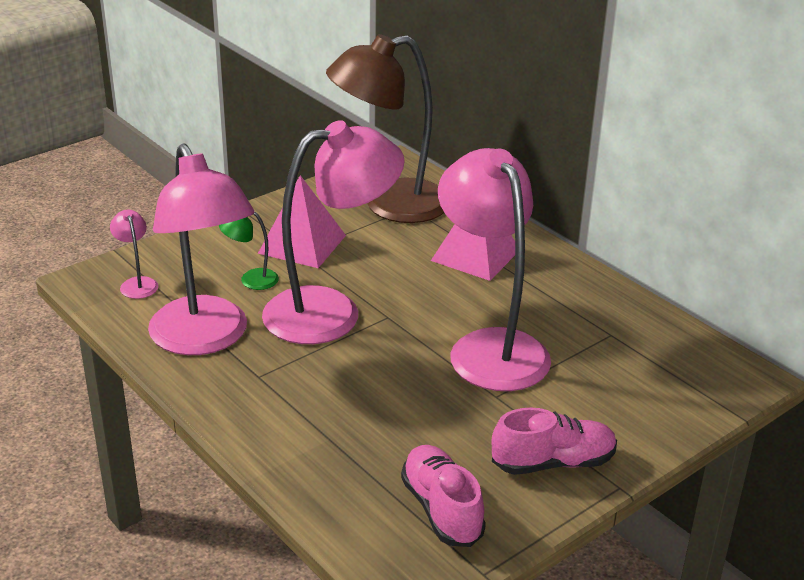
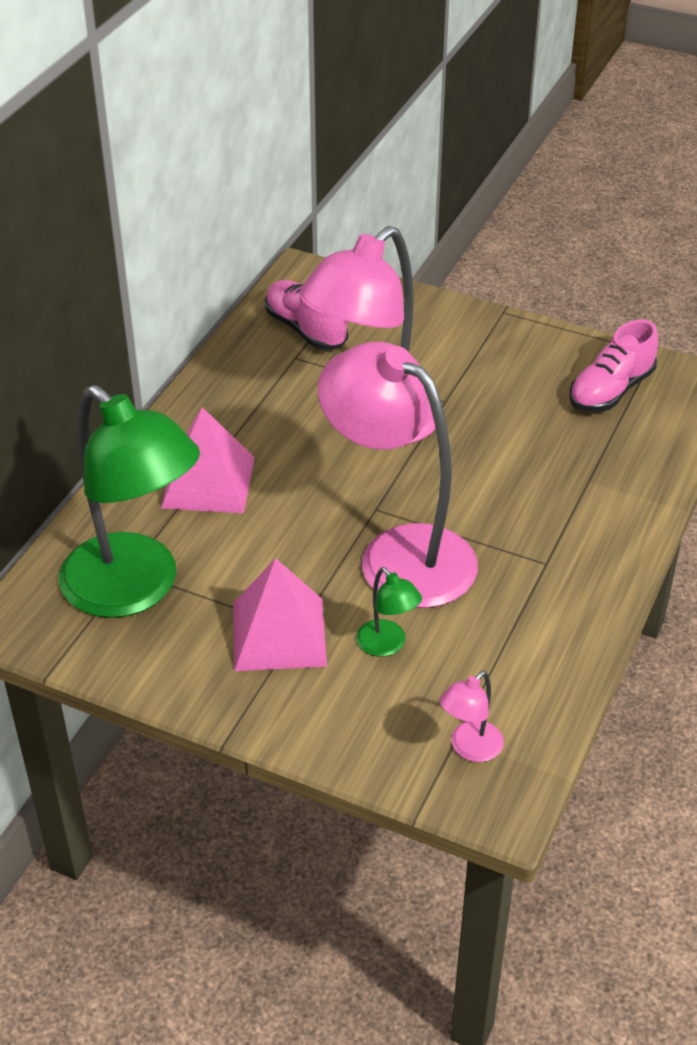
camera: 115 degrees left, 10 degrees up
pink lamp [148,144,254,355] -> none
brown lamp [326,34,444,223] -> green lamp [59,385,200,618]
pink shoe [492,408,617,475] -> pink shoe moved to [265,280,348,350]

